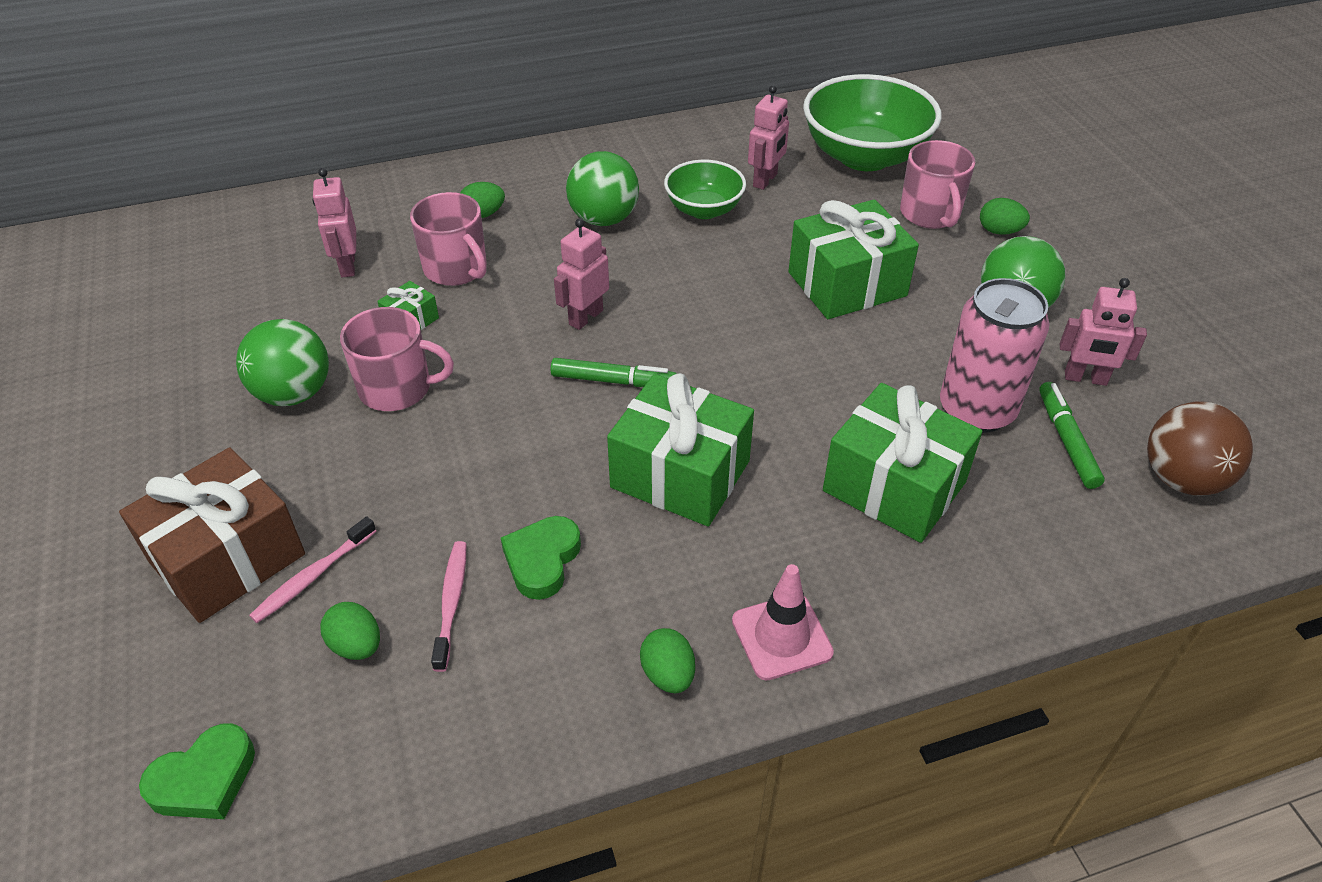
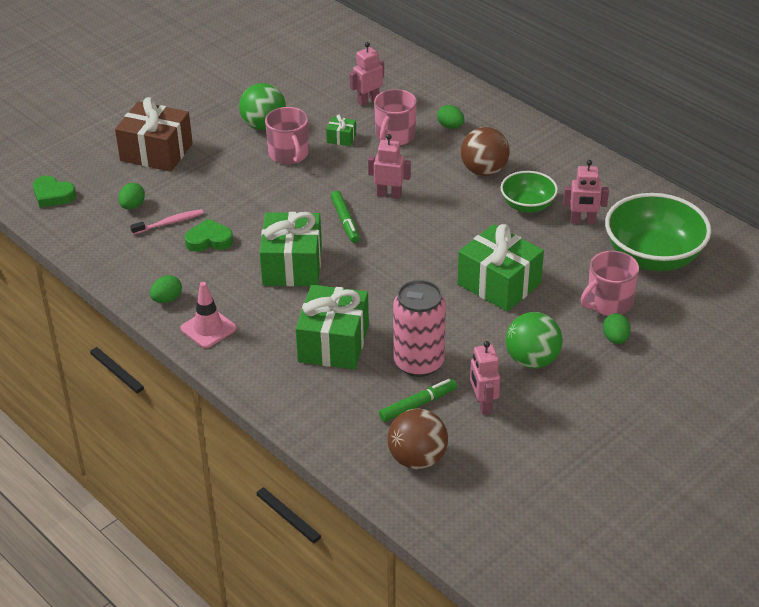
camera: 65 degrees right, 5 degrees down
pink toothbrush [249,517,376,623] -> none
green ball [566,151,639,226] -> brown ball [461,127,510,176]

